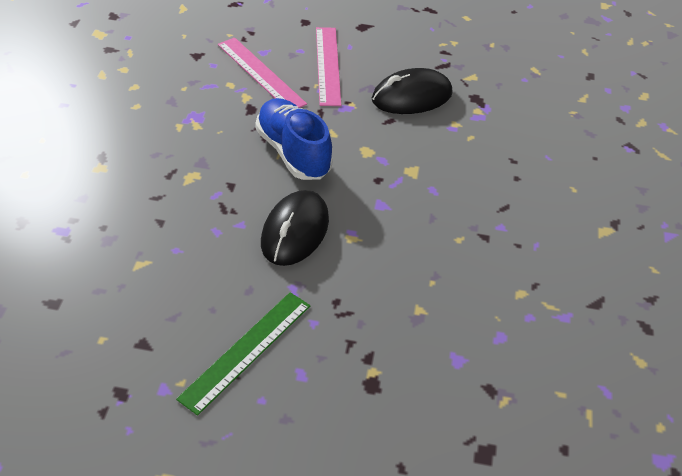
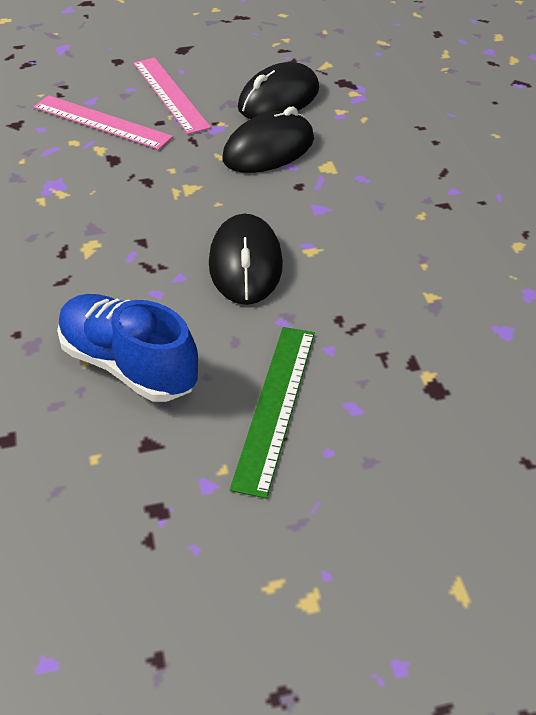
camera: 20 degrees left, 0 degrees up
blue shoe [255,98,333,180] -> blue shoe moved to [57,294,198,402]
none -> black mouse [222,106,314,173]

